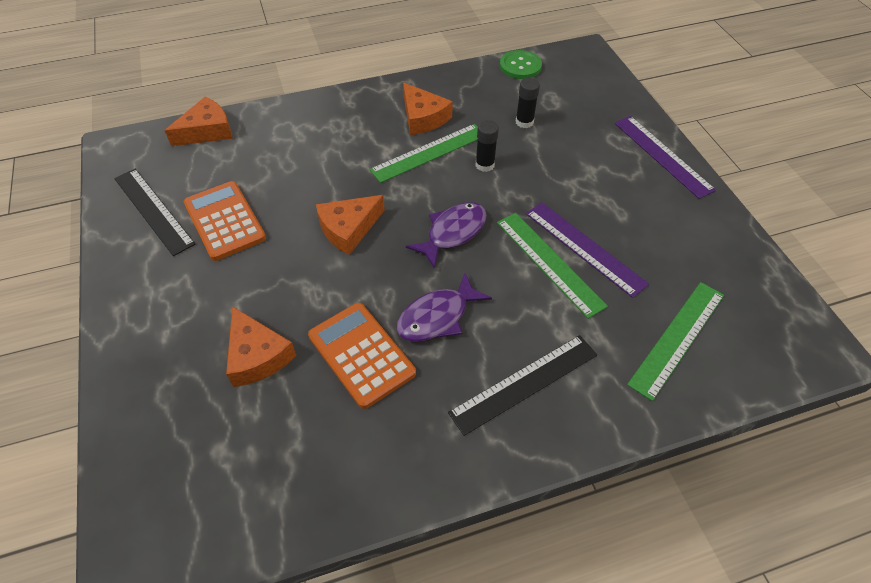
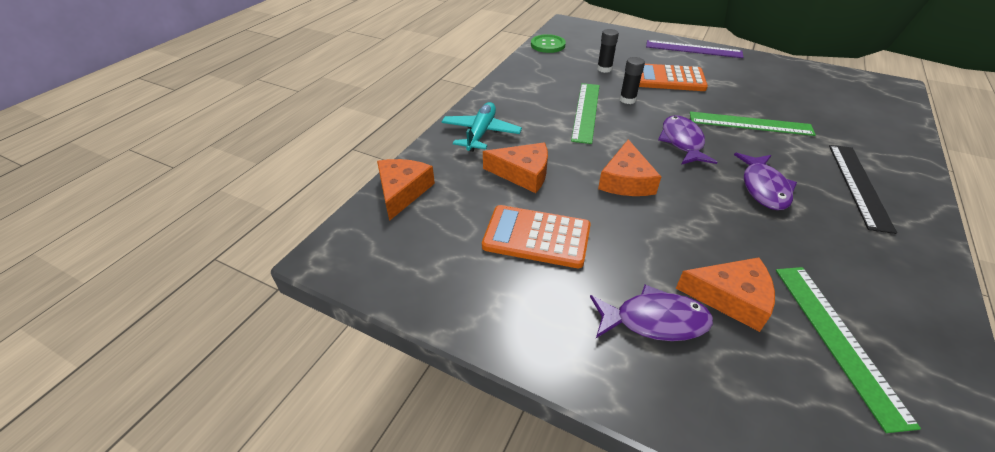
camera: 45 degrees left, 10 degrees down
black ruler [114,169,195,256] -> none
orange calculator [308,303,416,409] -> orange calculator moved to [639,64,708,91]
orange cheese [403,82,453,135] -> orange cheese moved to [483,143,548,193]
purple ruler [526,202,649,298] -> none
green ruler [627,282,724,401] -> green ruler moved to [776,267,921,433]
none -> turquoise plane [441,102,522,152]
none -> purple fish [590,284,713,341]

